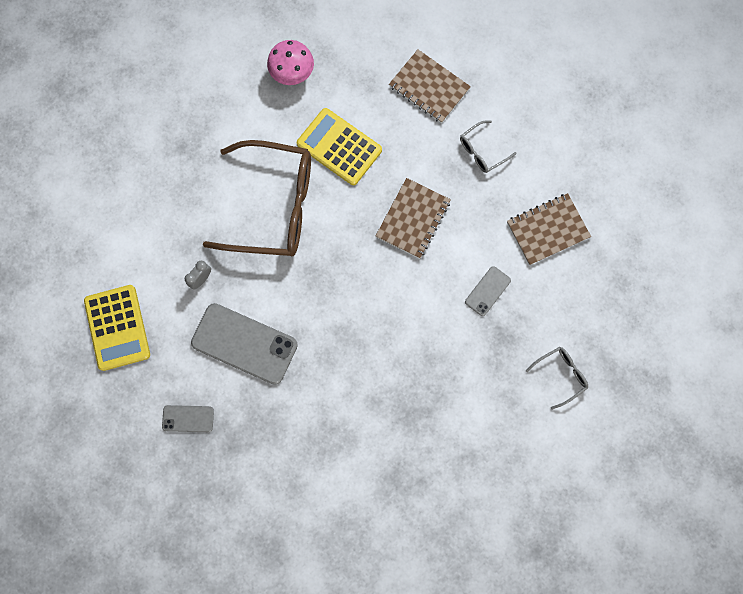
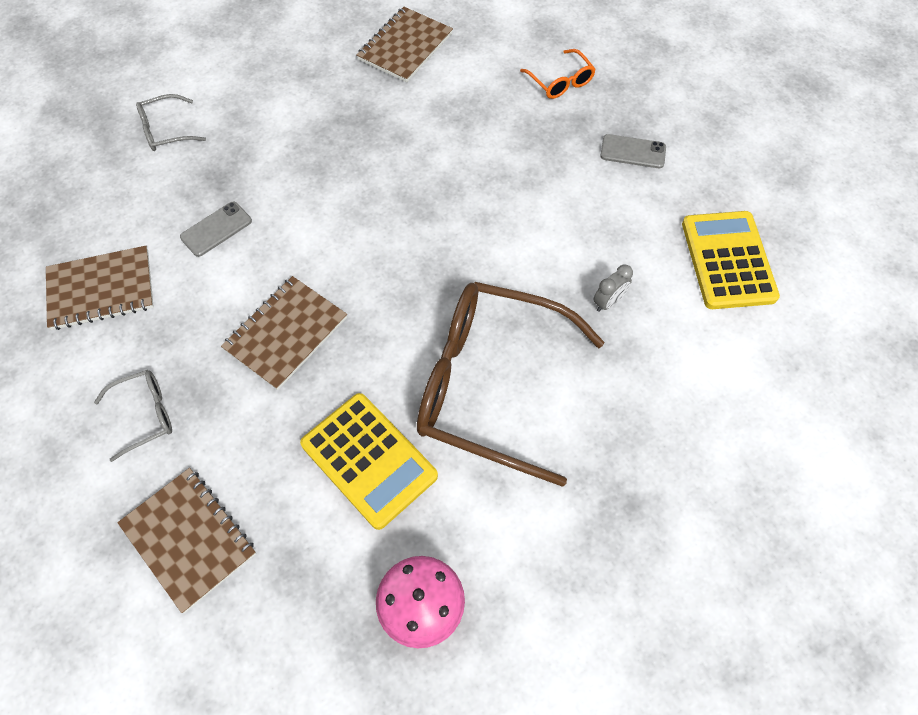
camera: 170 degrees left, 15 degrees down
grey phone [191,303,298,385] -> none
none -> brown notebook [356,7,453,82]
none -> orange glasses [520,49,596,99]

